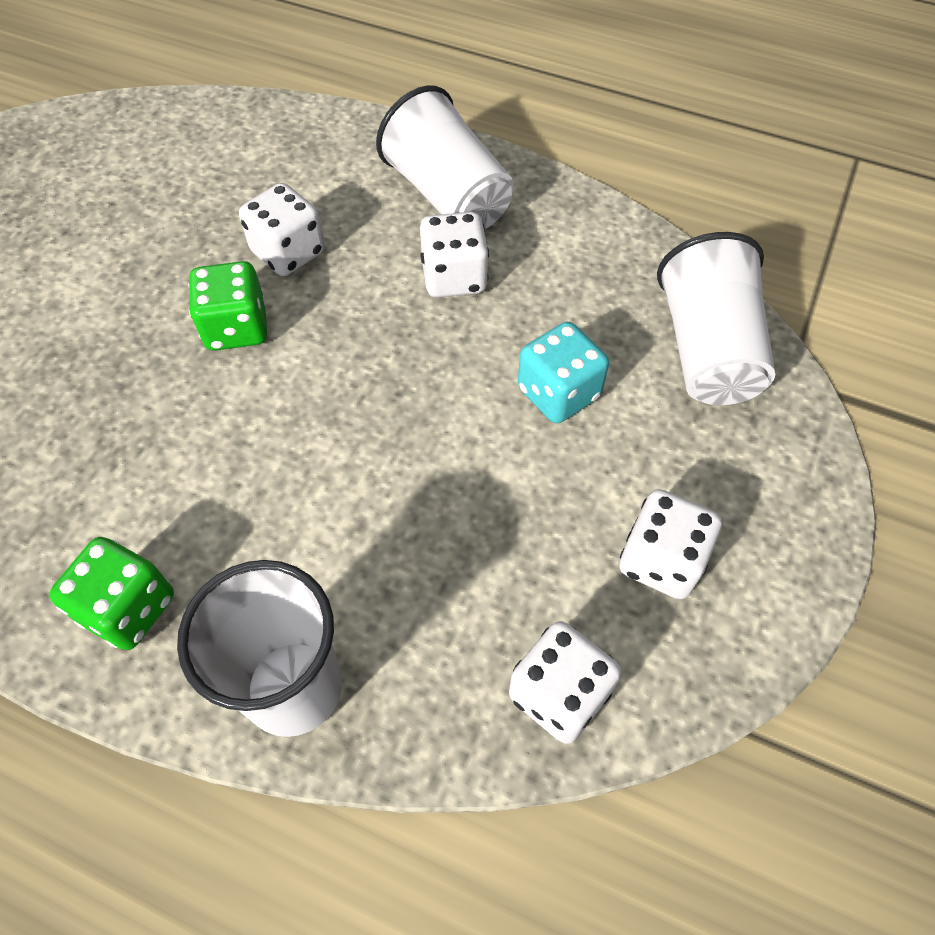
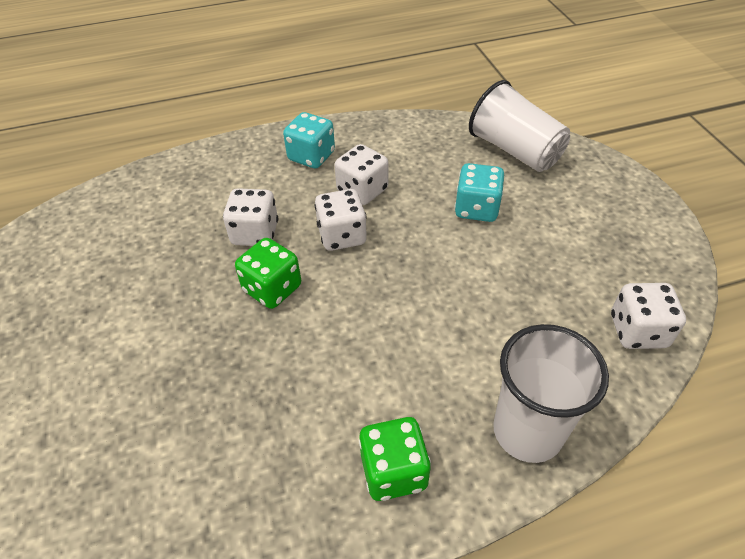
camera: 40 degrees left, 10 degrees down
white cup [376,85,514,229] -> turquoise dice [283,112,335,168]
white dice [619,489,722,599] -> white dice moved to [314,189,367,251]

